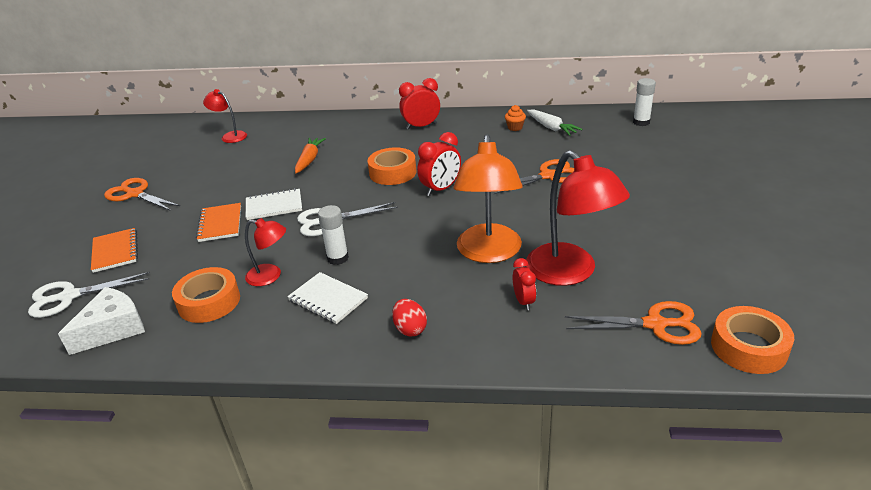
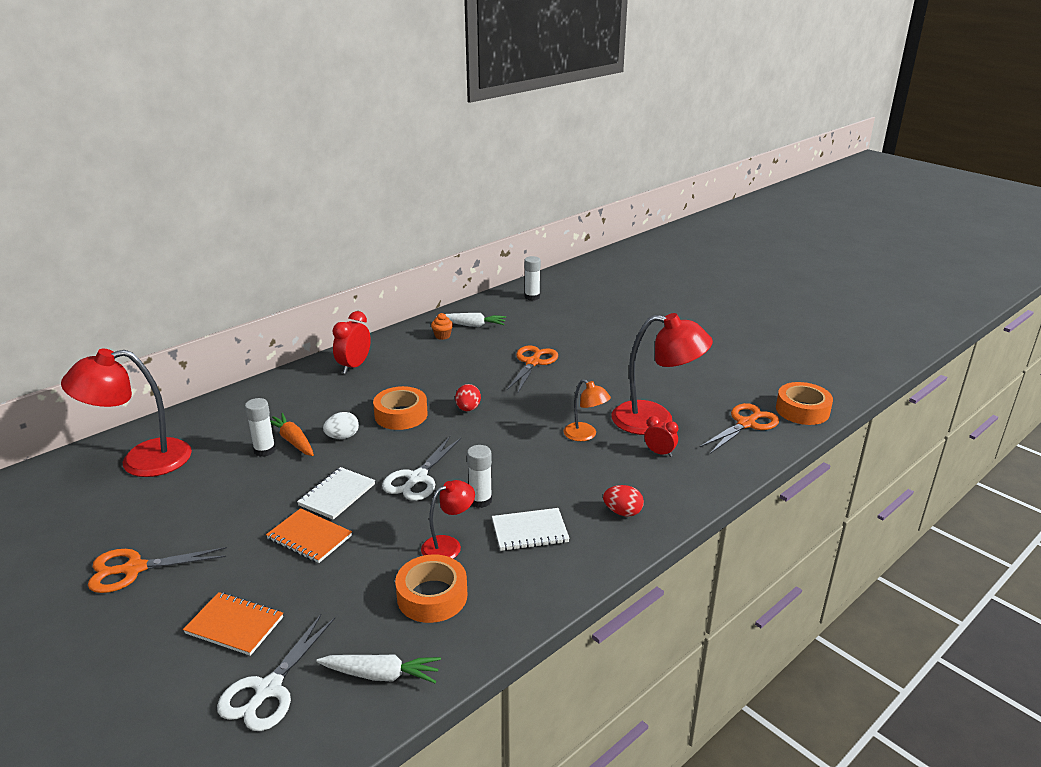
camera: 50 degrees left, 5 degrees down
white cheese [58,287,145,355] -> white carrot [316,654,441,683]
red lamp [203,89,247,143] -> red lamp [61,349,192,477], size x1.89
red clock [417,132,461,196] -> red egg [455,384,481,411]
orange lamp [454,134,523,263] -> orange lamp [563,379,611,441], size x0.53
none -> white glue stick [245,398,276,457]
none -> white egg [323,412,359,439]

